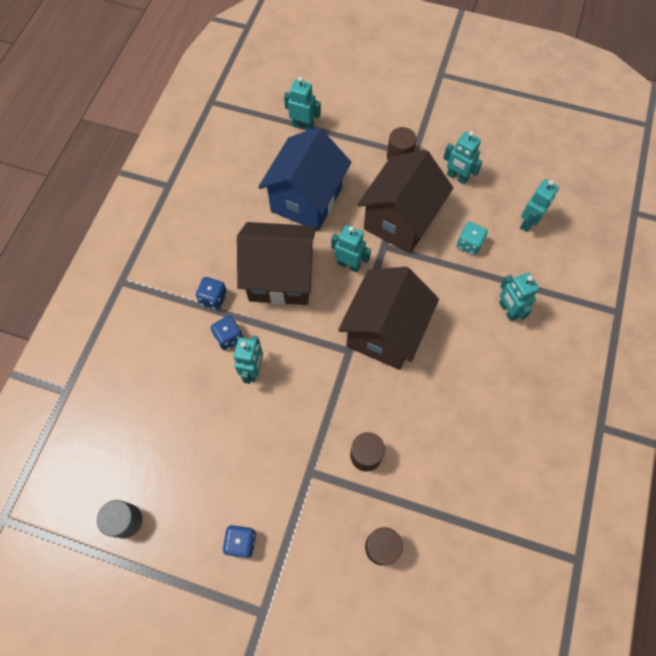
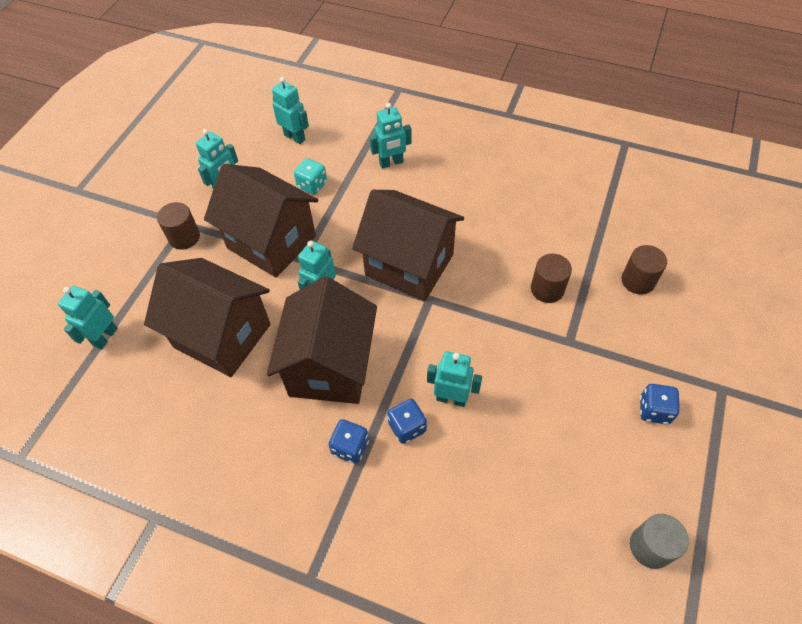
camera: 85 degrees left, 10 degrees down
blue house [258,127,351,231] -> brown house [144,258,271,377]

